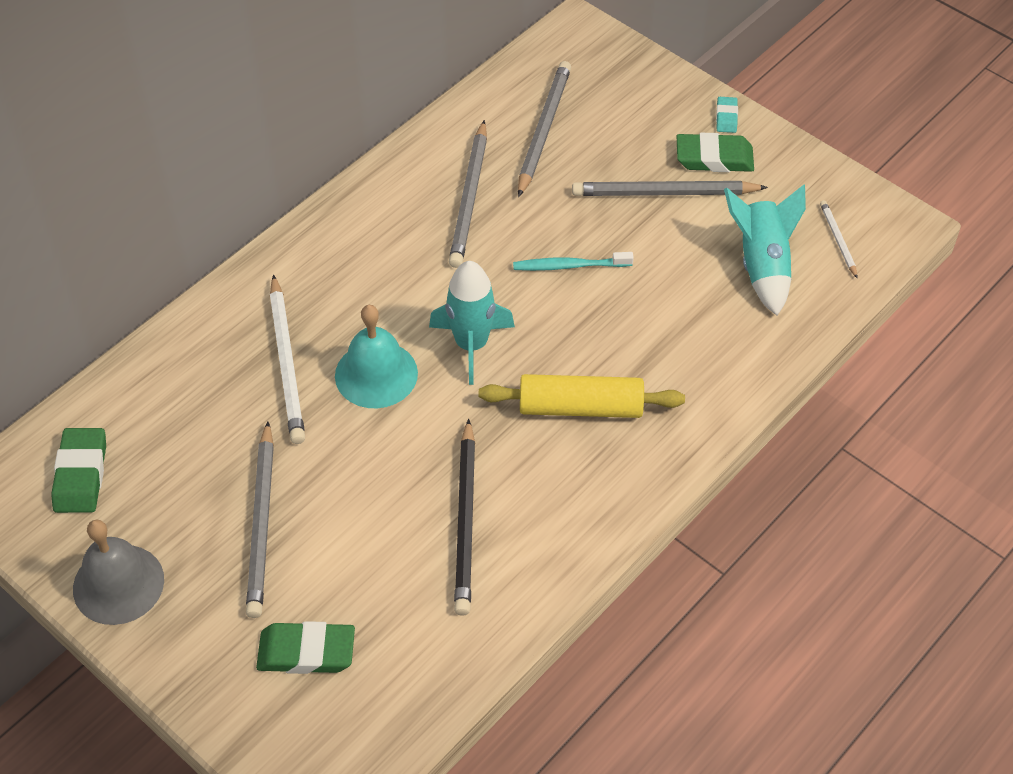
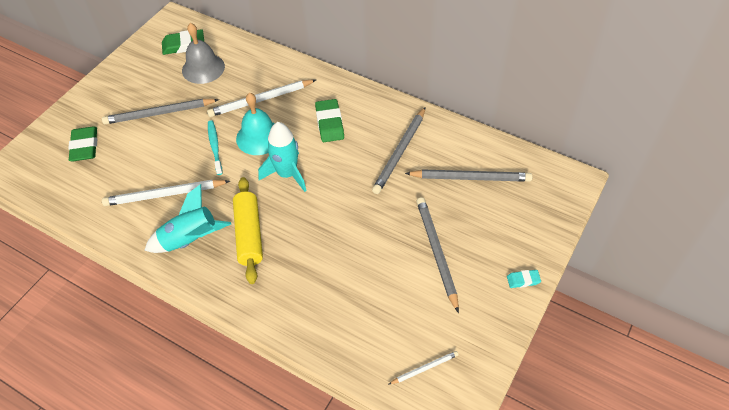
camera: 80 degrees right, 0 degrees up
grey bell [73,519,164,625] -> grey bell moved to [182,23,225,84]
grey pencil [449,120,487,268] -> grey pencil turned 60 degrees counterclockwise [372,107,426,194]
black pencil [454,419,475,616] -> white pencil [102,179,230,206]
turquoise toothbrush [513,252,634,271] -> turquoise toothbrush moved to [208,121,223,175]
green eraser [677,133,754,172] -> green eraser moved to [315,99,344,142]
turquoise rocket [724,184,806,316] -> turquoise rocket moved to [144,184,231,253]

